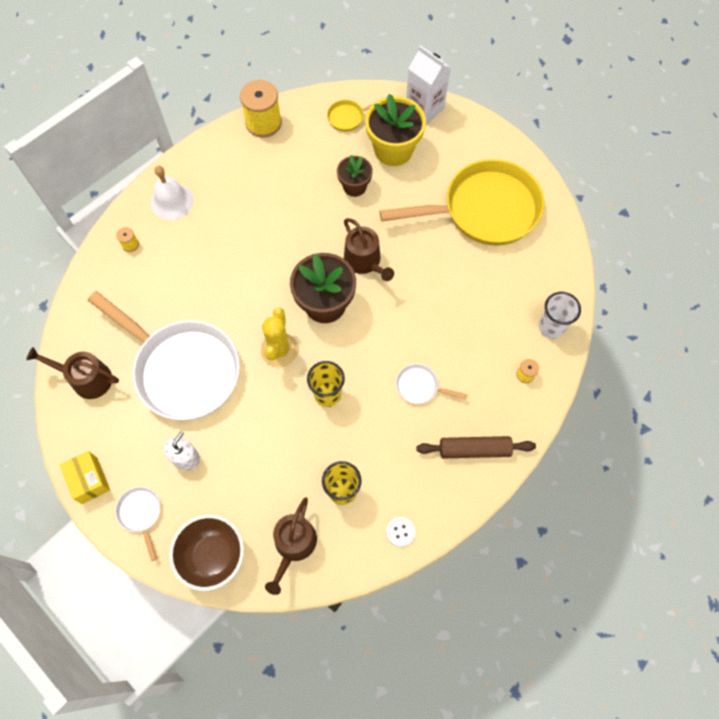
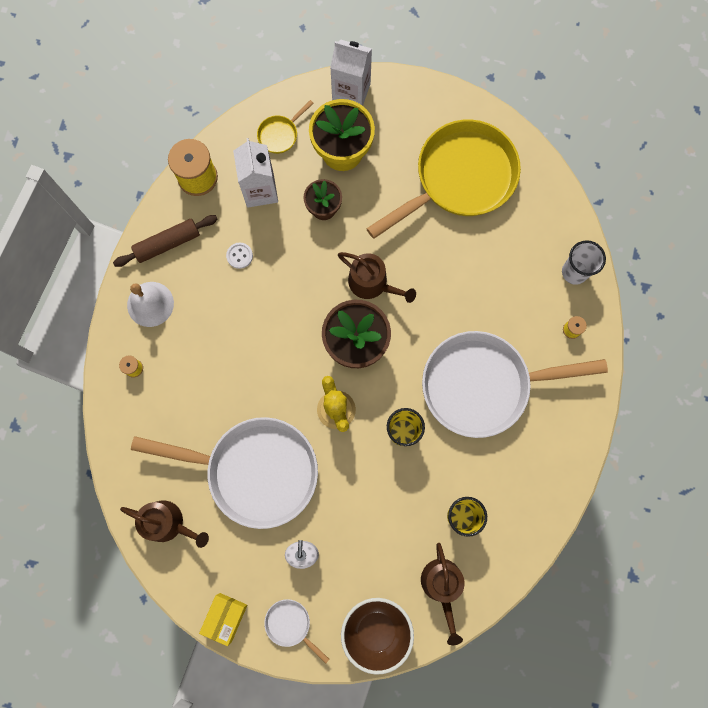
camera: 25 degrees left, 10 degrees up
brown watering can [26,347,119,399] -> brown watering can turned 150 degrees counterclockwise [120,501,209,548]
yellow box [60,451,110,504] -> yellow box turned 75 degrees clockwise [199,593,247,646]
white button [386,517,415,547] -> white button moved to [226,243,253,269]
white pan [396,363,467,404] -> white pan [422,331,608,438], size x2.49
brown rolling pin [416,436,536,458] -> brown rolling pin moved to [113,215,218,267]
none -> white carton [233,138,278,208]

